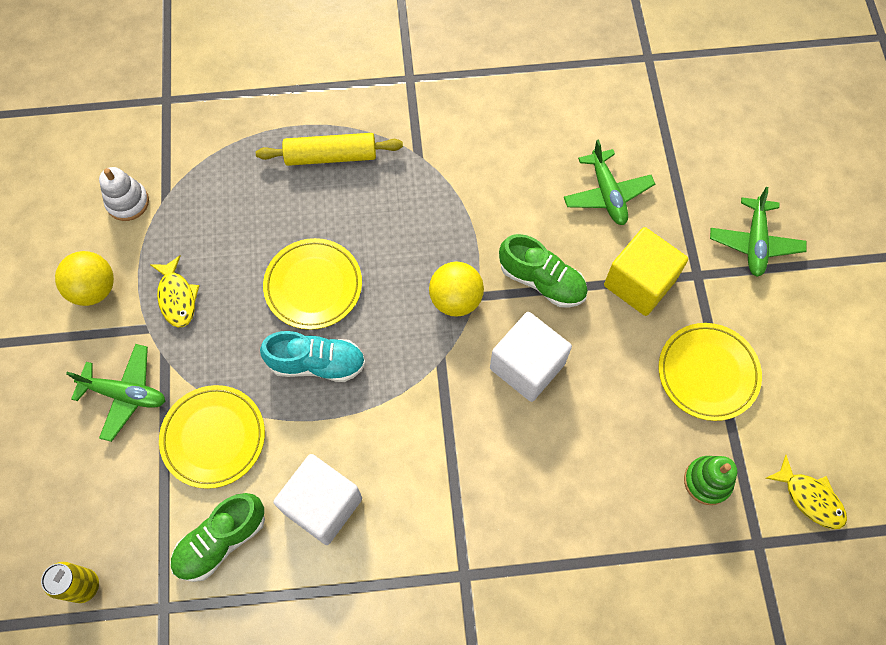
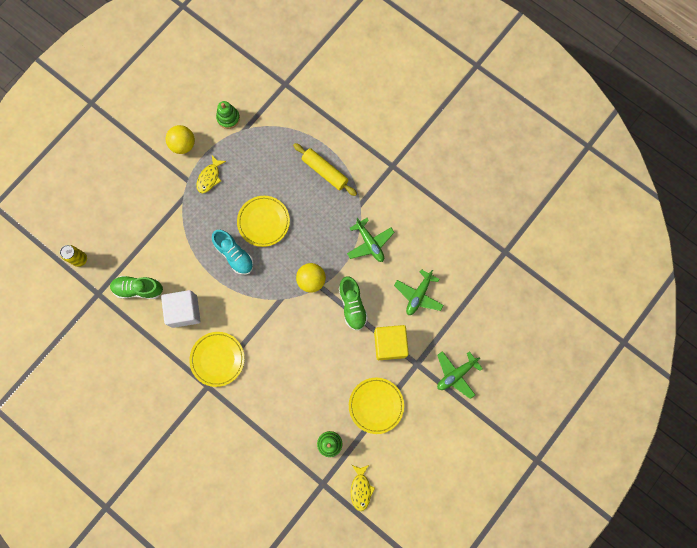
camera: 45 degrees right, 10 degrees up
green plane [66,344,165,442] -> green plane moved to [347,218,395,262]
white stacking toy [99,167,149,221] -> green stacking toy [216,101,240,129]
yellow plate [159,385,265,489] -> yellow plate moved to [189,332,245,387]
white cube [490,312,572,402] -> none

